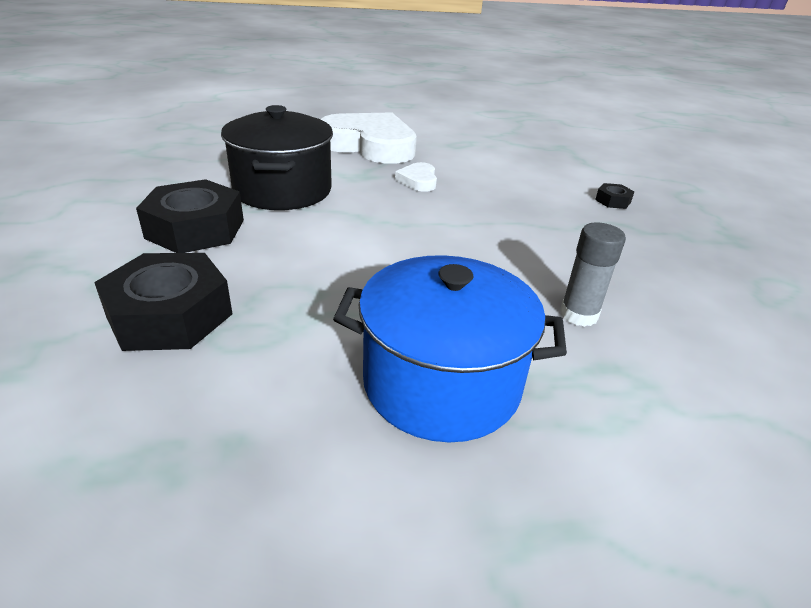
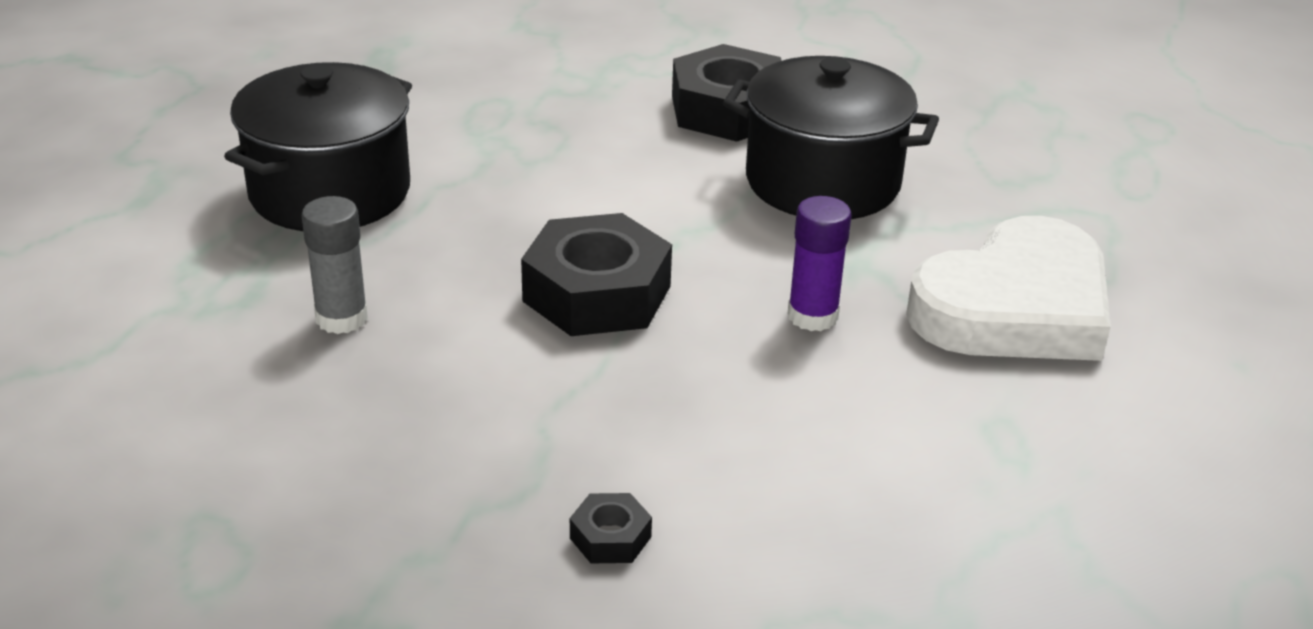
camera: 115 degrees right, 0 degrees up
black nut [94,253,233,351] -> black nut moved to [521,213,672,336]
blue pot [333,255,567,442] -> black pot [224,62,412,231]
white heart [395,162,437,192] -> purple glue stick [788,196,852,331]

